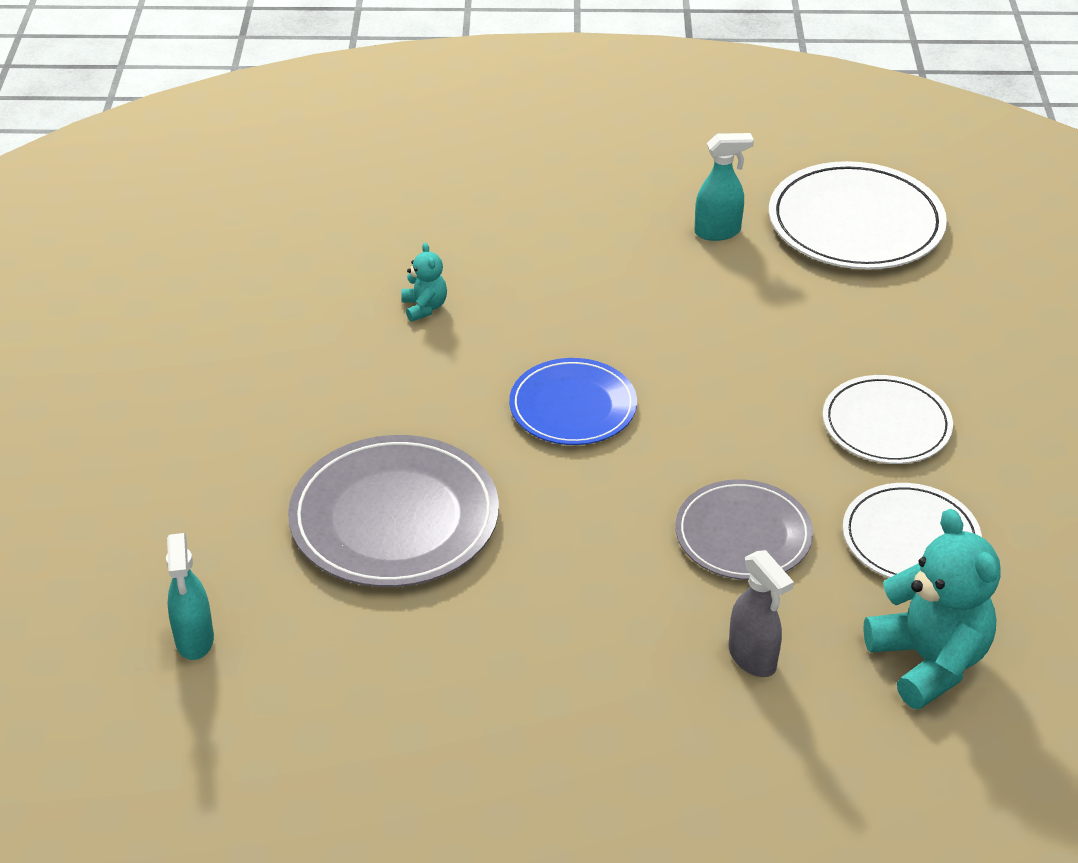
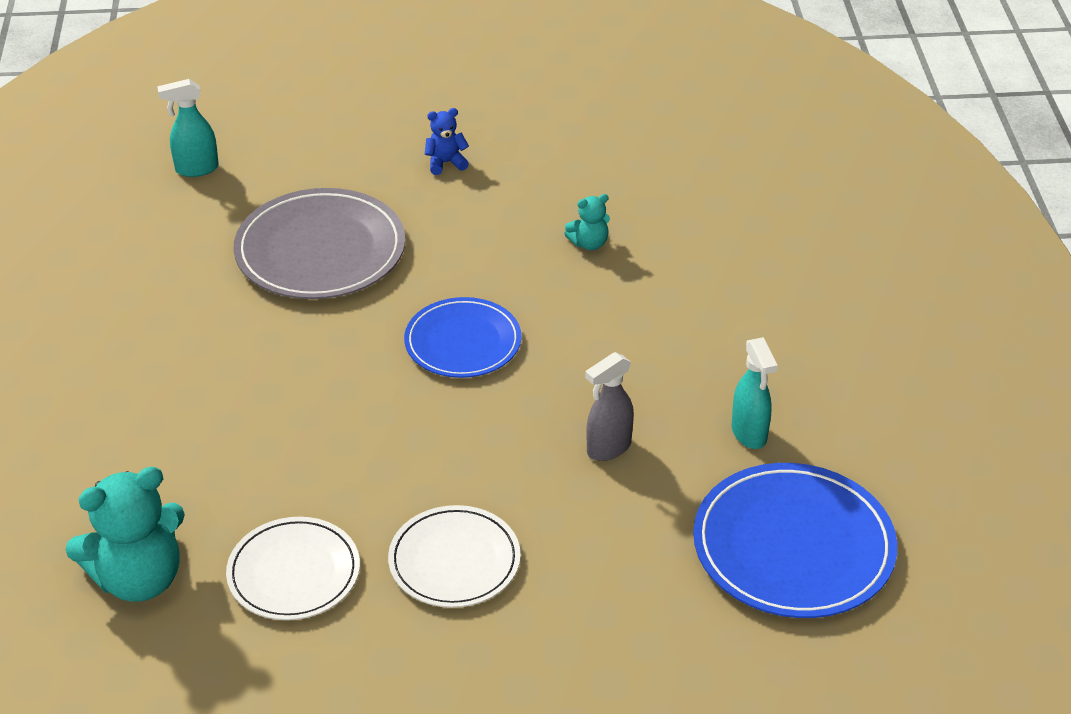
camera: 85 degrees right, 0 degrees up
grey plate [675,479,813,580] -> none
grey spray bottle [729,550,794,677] -> grey spray bottle moved to [585,352,634,461]
white plate [769,161,947,269] -> blue plate [693,463,897,618]
none -> blue teddy bear [425,108,469,175]

